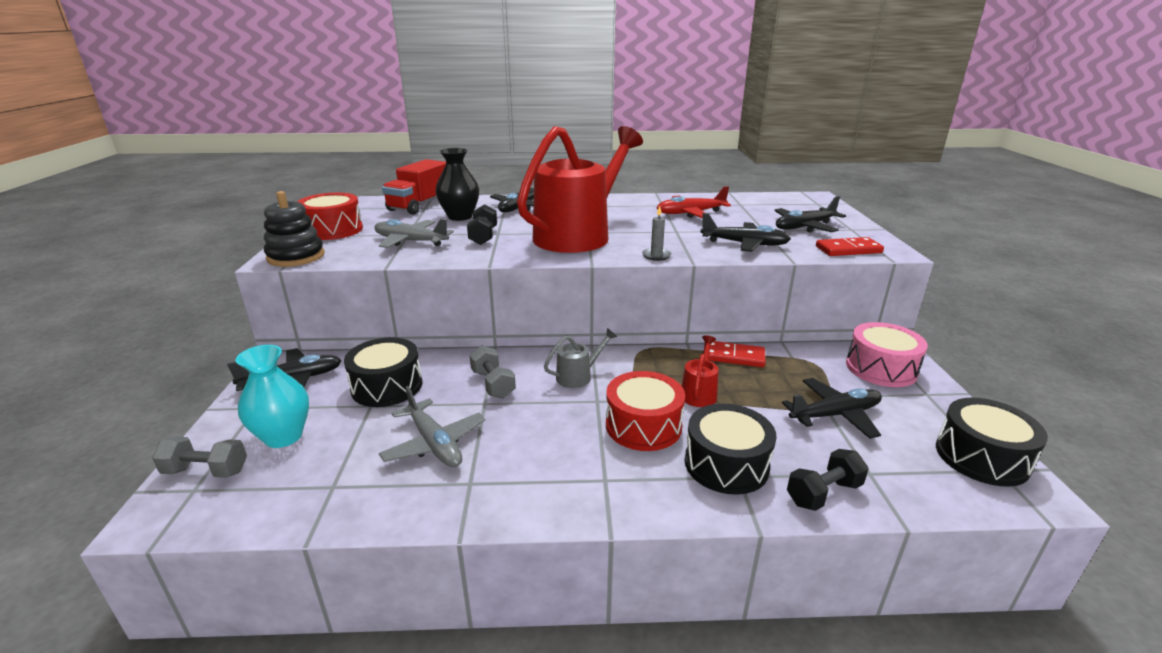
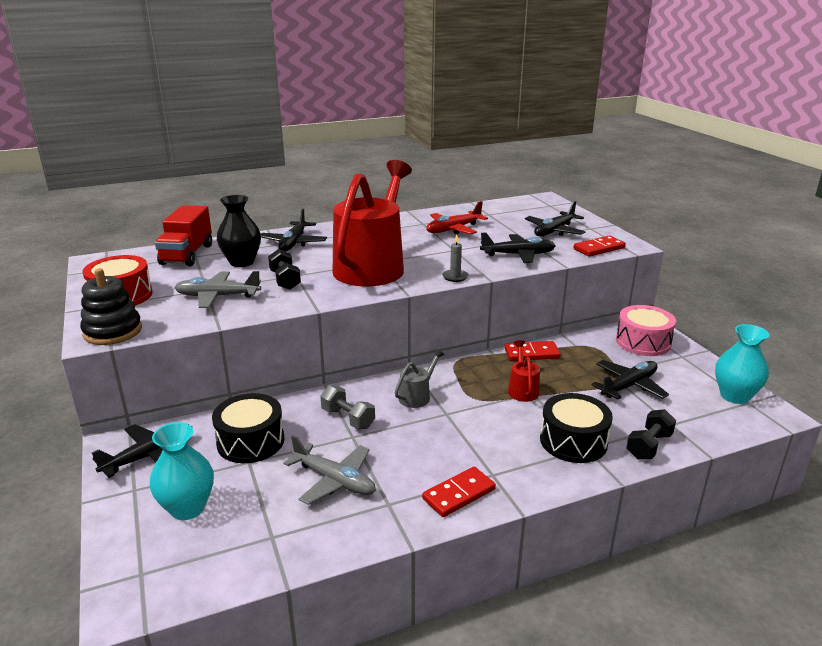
camera: 20 degrees left, 0 degrees up
grey dumbbell [152,437,247,478] -> none
red drum [606,371,685,451] -> none
black drum [936,398,1048,487] -> turquoise vase [715,324,769,404]
none -> red domino [422,467,496,517]

